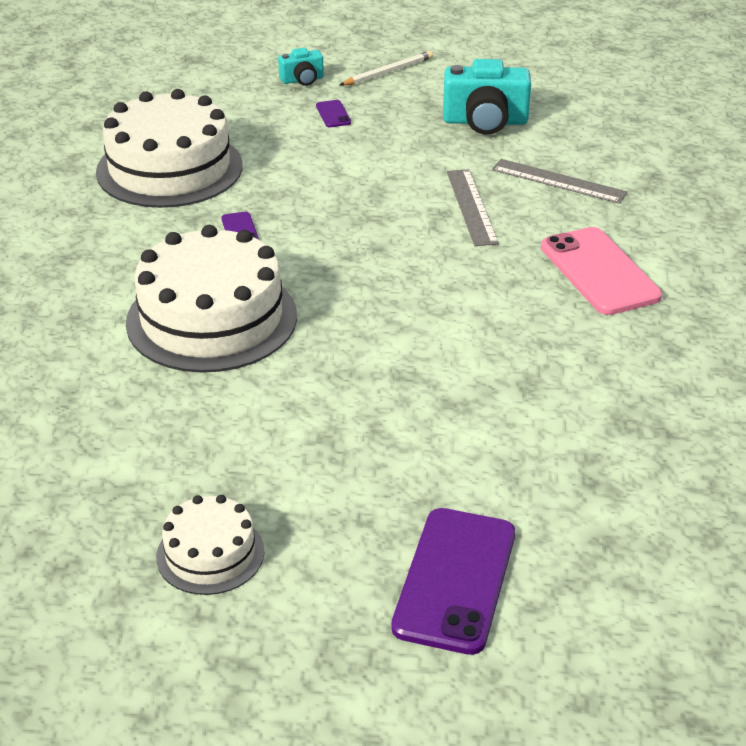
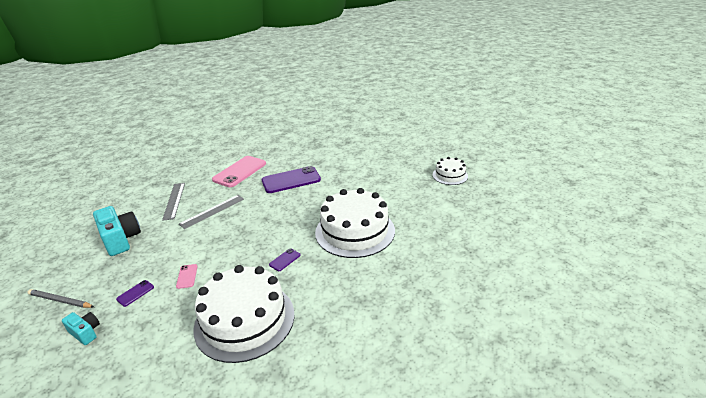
camera: 125 degrees left, 5 degrees down
white pencil [340,51,433,86] -> grey pencil [28,289,94,308]
purple phone [391,508,515,655] -> purple phone moved to [262,166,321,193]
none -> pink phone [176,264,198,289]

